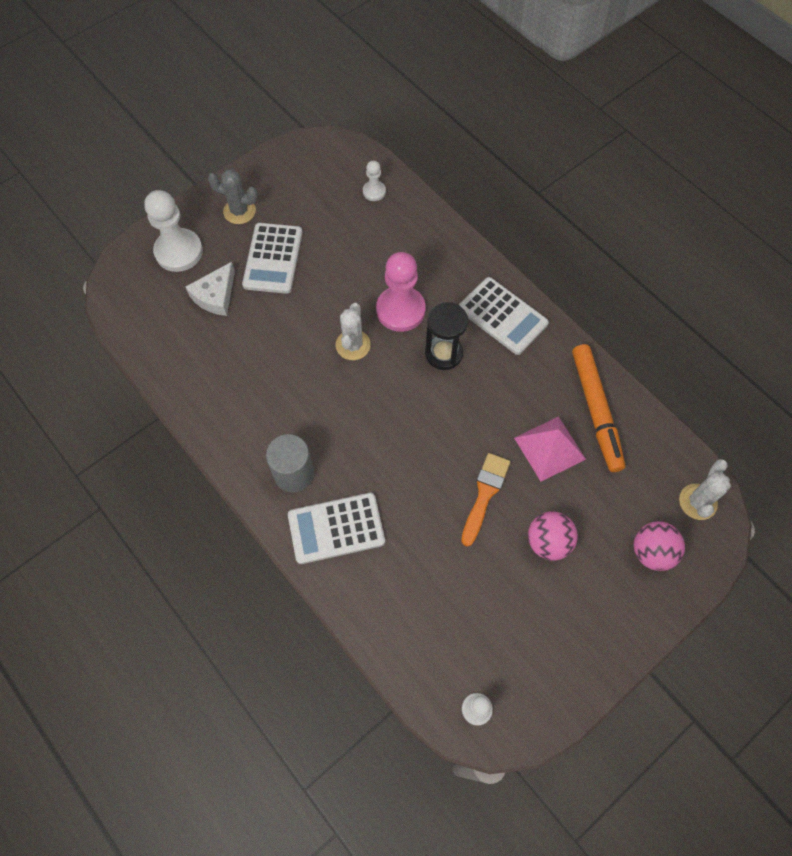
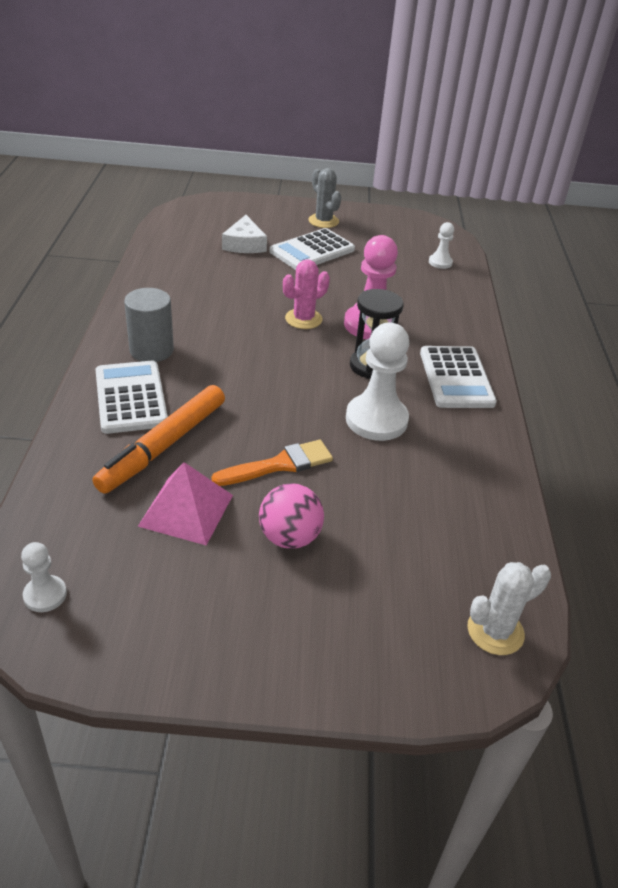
camera: 40 degrees right, 25 degrees down
white pawn [144,190,203,272] -> white pawn moved to [346,323,409,441]
white cheese [186,262,235,316] -> white cheese turned 75 degrees counterclockwise [222,215,267,253]
white calculator [288,493,385,564] -> white calculator turned 45 degrees clockwise [95,361,168,434]
white cactus [336,303,371,360] -> pink cactus [283,259,330,329]
pink pyramid [514,416,586,481] -> pink pyramid moved to [138,462,233,546]
orange marker [572,344,625,472] -> orange marker moved to [92,385,225,494]
pink ball [634,521,685,571] -> none

